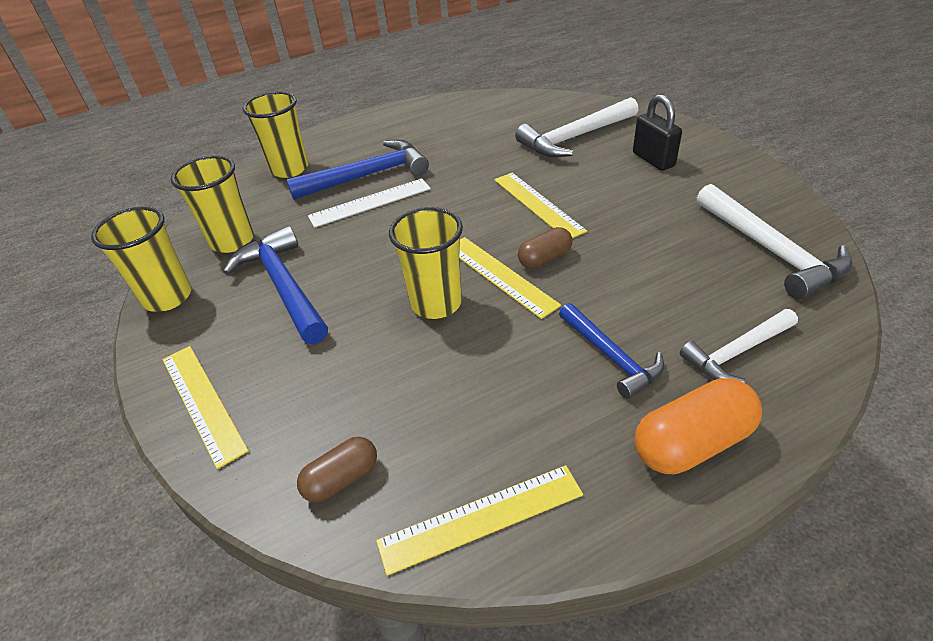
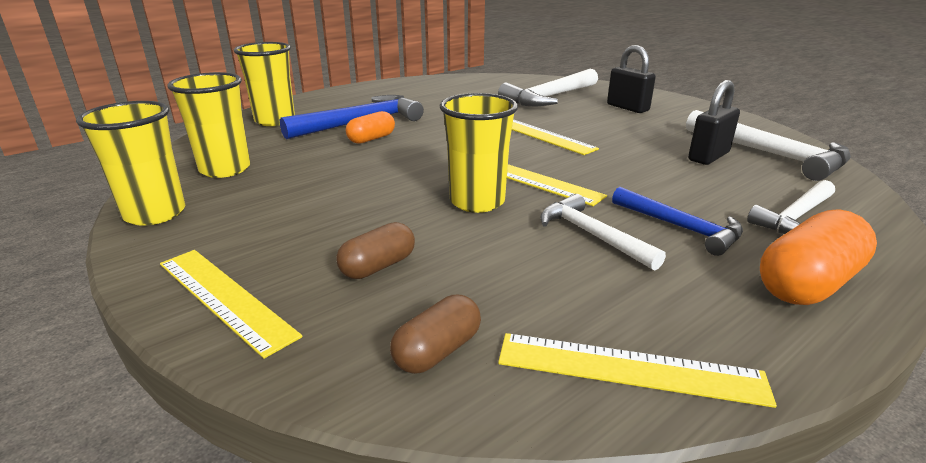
camera: 15 degrees left, 15 degrees down
blue hammer [223,226,328,344] -> none
white ruler [308,178,431,228] -> orange capsule [346,111,395,144]
yellow ruler [376,465,583,576] -> yellow ruler turned 45 degrees clockwise [498,333,777,408]
brown capsule [518,227,573,269] -> brown capsule moved to [336,222,415,279]
none -> white hammer [540,194,666,271]
none -> black padlock [688,80,740,165]

